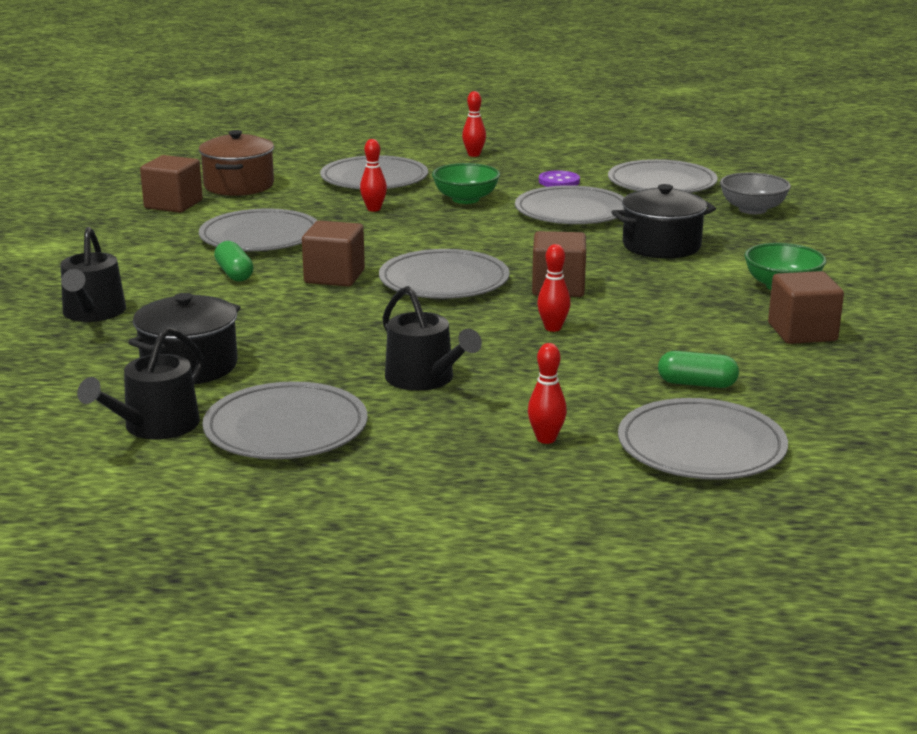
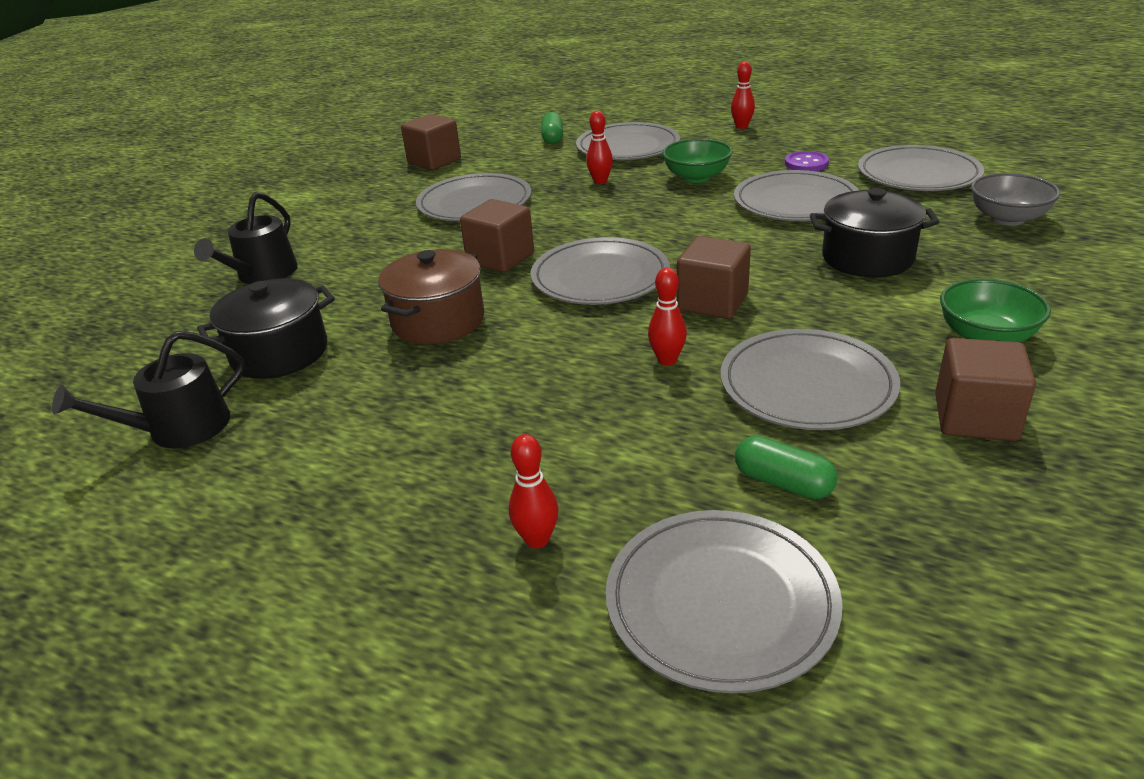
camera: 25 degrees right, 10 degrees up
brown pot [199,130,274,196] -> brown pot moved to [378,249,484,344]
grey plate [202,381,368,459] -> grey plate moved to [721,329,900,430]
green capsule [214,241,253,281] -> green capsule moved to [541,112,563,144]
black watering can [382,286,482,391] -> none

